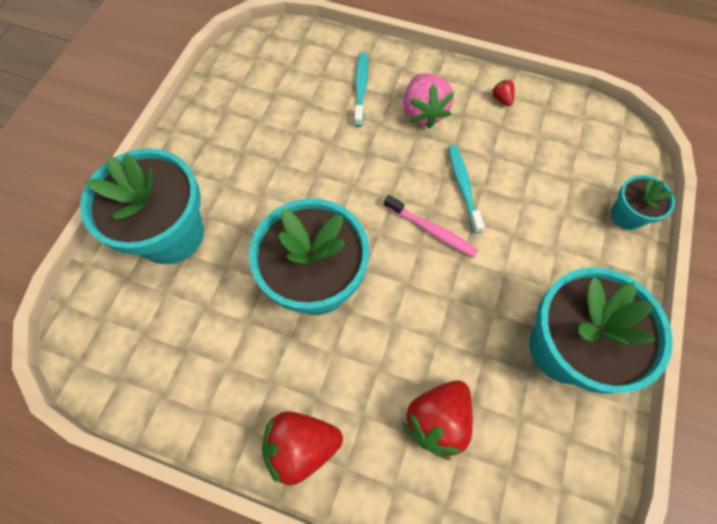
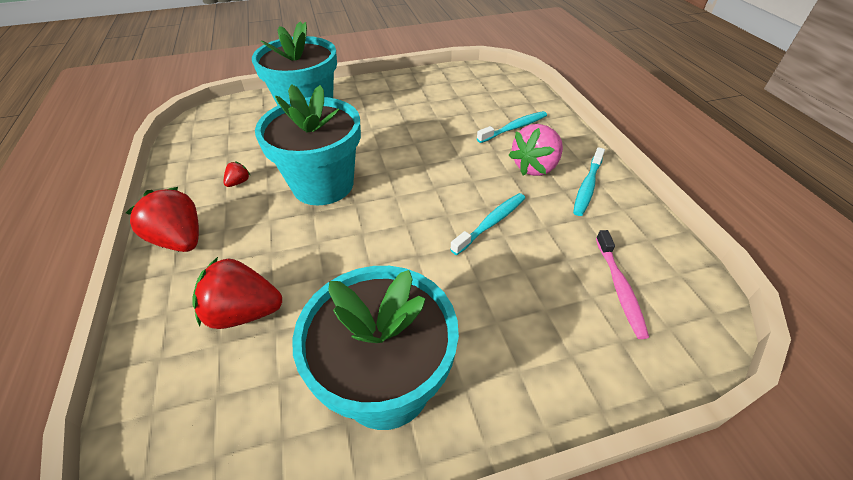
camera: 55 degrees right, 20 degrees down
pink toothbrush [384,195,478,257] -> pink toothbrush moved to [596,230,649,339]
red strawberry [491,80,515,106] -> red strawberry moved to [223,161,250,187]
turquoise flower pot [611,175,675,230] -> none
none -> turquoise toothbrush [573,147,605,216]

